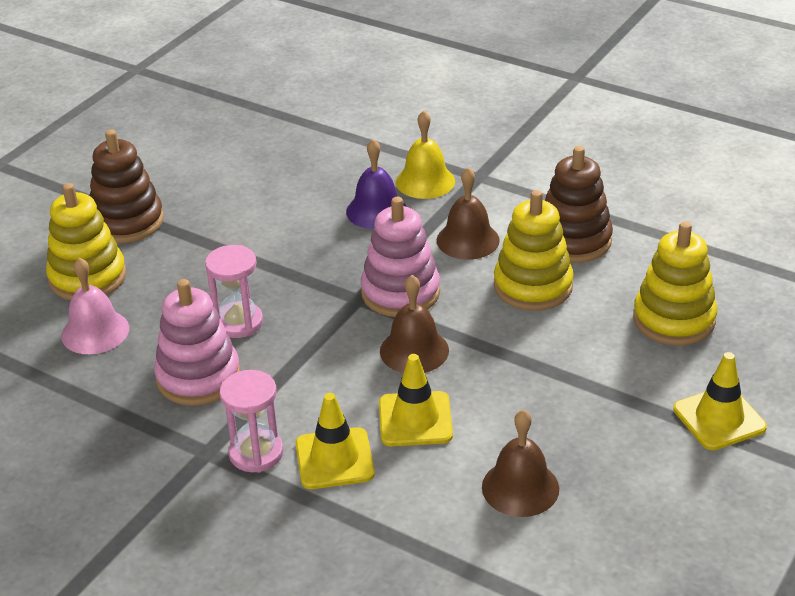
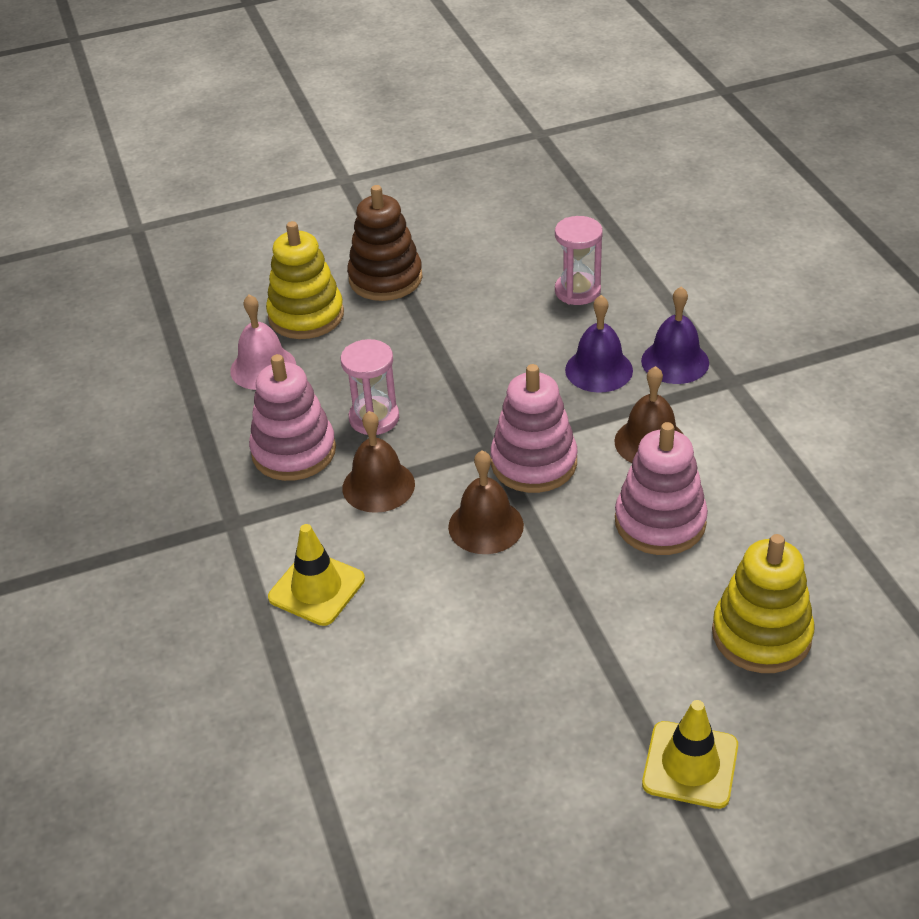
camera: 40 degrees right, 5 degrees up
pink hourglass [220,370,283,473] -> pink hourglass moved to [555,216,603,305]
yellow traffic cone [379,354,453,446] -> none
yellow bell [396,110,455,199] -> purple bell [641,287,709,384]
brown bell [482,410,559,517] -> brown bell moved to [342,411,415,513]
yellow stacking toy [494,190,574,311] -> pink stacking toy [615,422,708,555]
brown stacking toy [545,146,613,263] -> none

